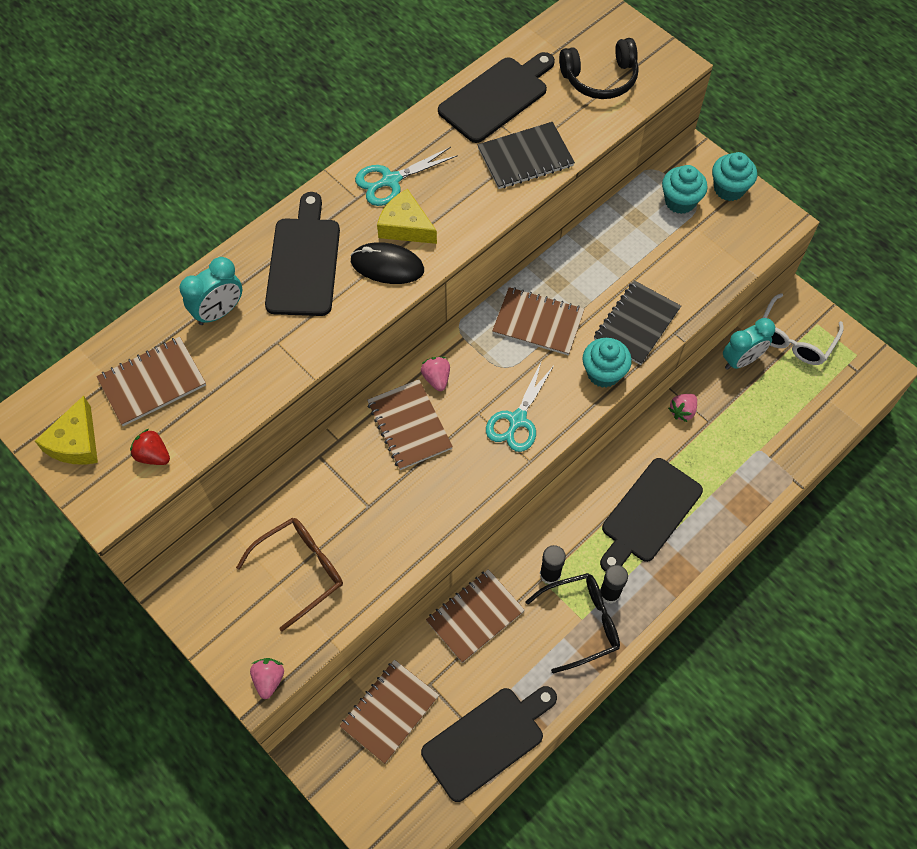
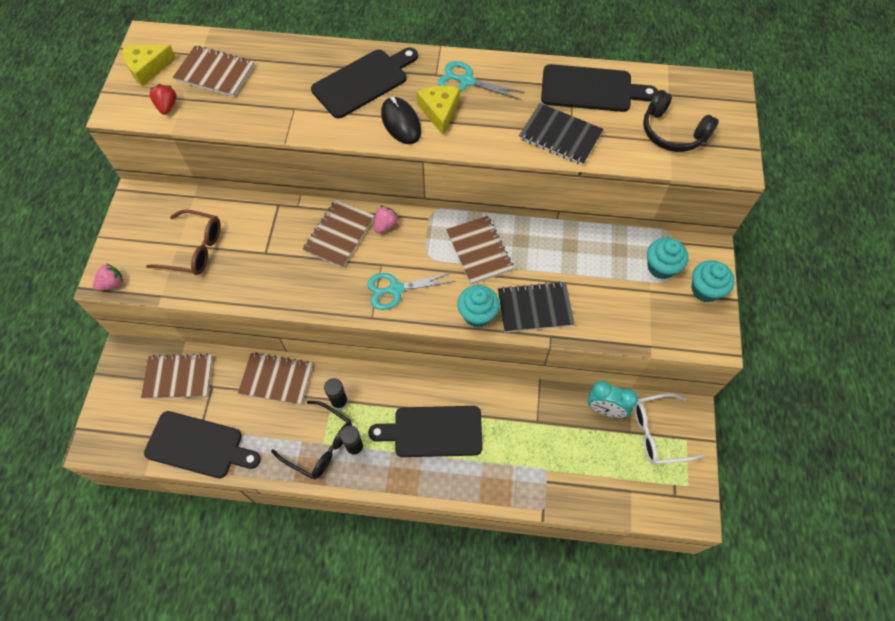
camera: 50 degrees right, 0 degrees up
turquoise clock [179,257,242,325] -> none
pink strawberry [668,394,697,422] -> none

